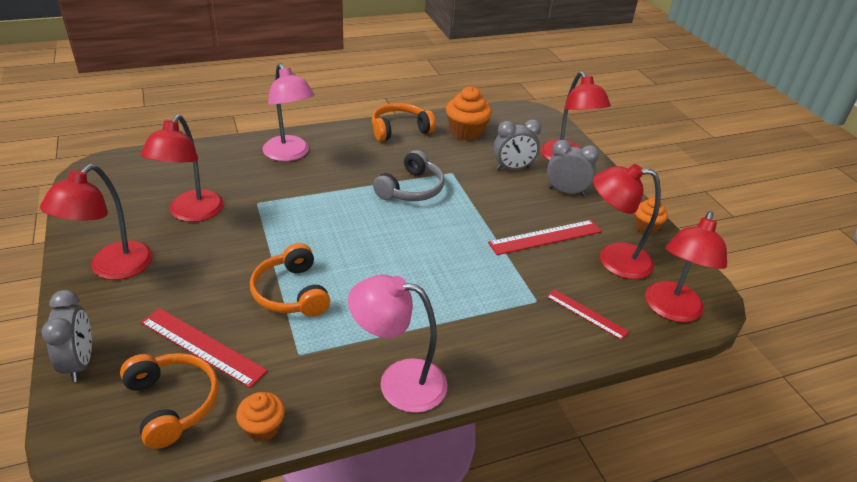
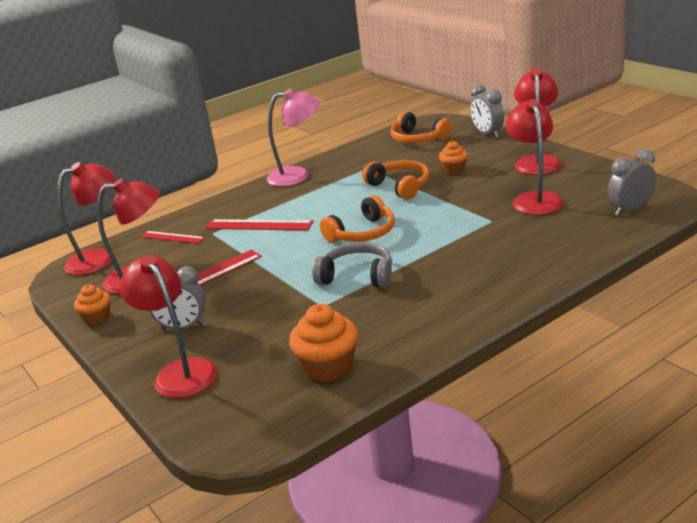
camera: 170 degrees right, 10 degrees down
red ruler [141,308,268,388] -> red ruler moved to [206,219,313,230]
orange cupcake [236,392,285,442] -> orange cupcake moved to [439,141,468,174]
pink lamp [263,63,315,161] -> none
orange headphones [372,103,436,141] -> orange headphones moved to [320,195,395,242]
grey headphones [373,150,445,201] -> grey headphones turned 90 degrees clockwise [312,243,392,288]
grey clock [493,119,542,170] -> grey clock moved to [608,149,656,216]
red lamp [645,211,727,323] -> red lamp turned 45 degrees clockwise [57,162,115,275]

